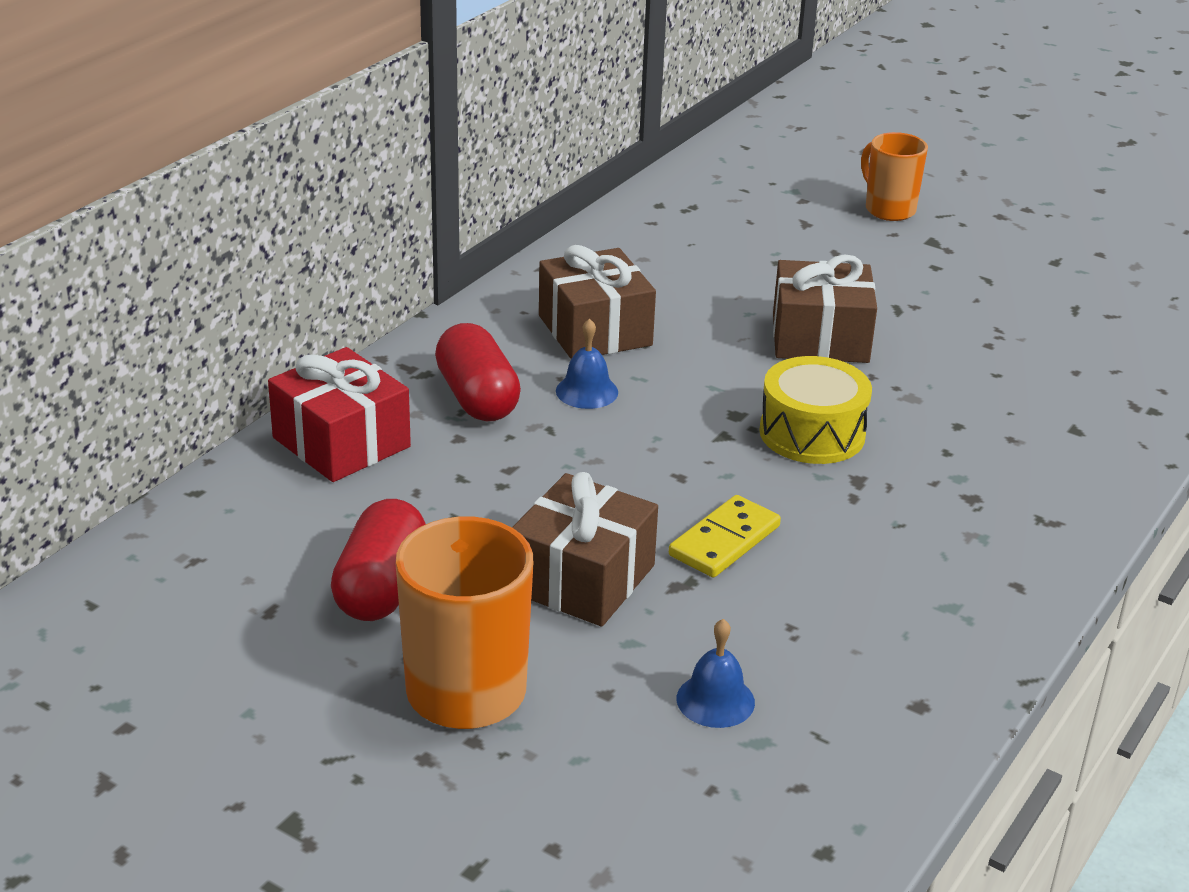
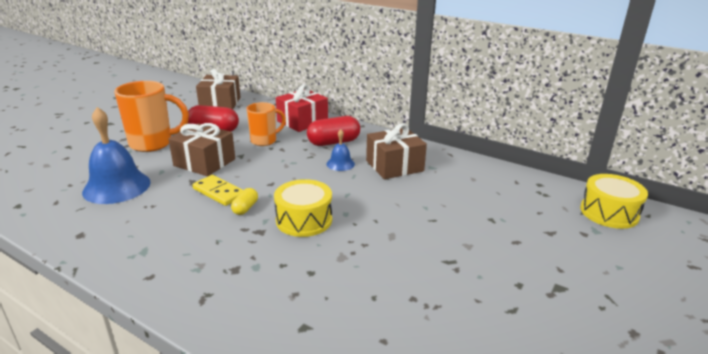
camera: 90 degrees right, 5 degrees down
blue bell [677,619,755,728] -> blue bell [82,107,151,204], size x2.03
brown gift [773,255,877,363] -> brown gift moved to [196,69,241,109]
orange mug [861,132,928,221] -> orange mug moved to [246,102,286,146]
none -> yellow capsule [231,188,258,215]
none -> yellow drum [580,174,648,229]

